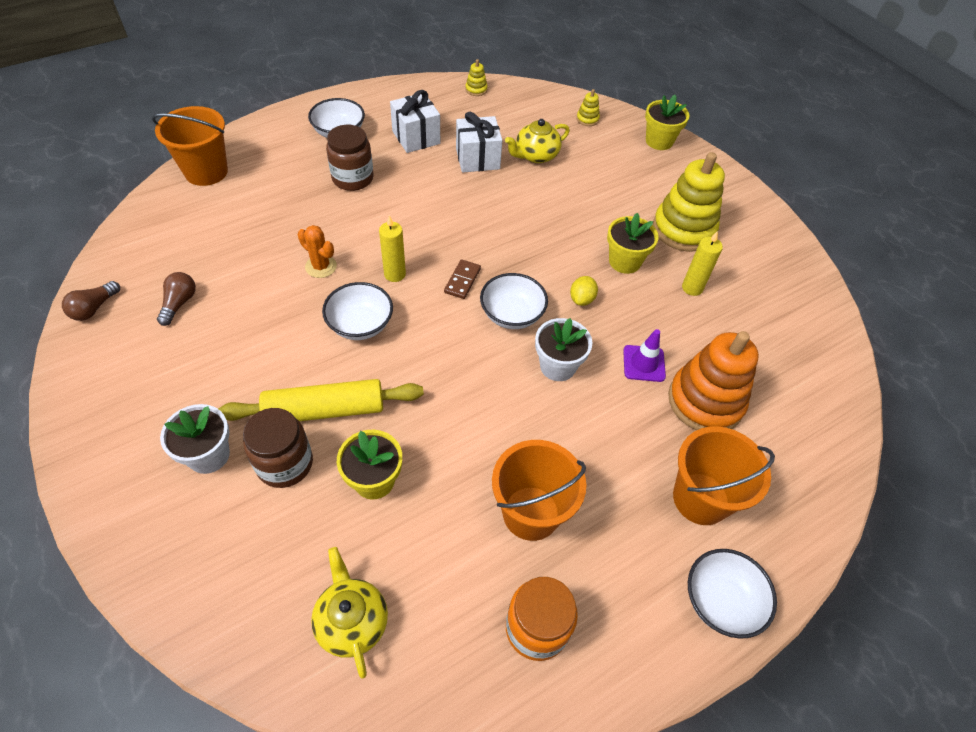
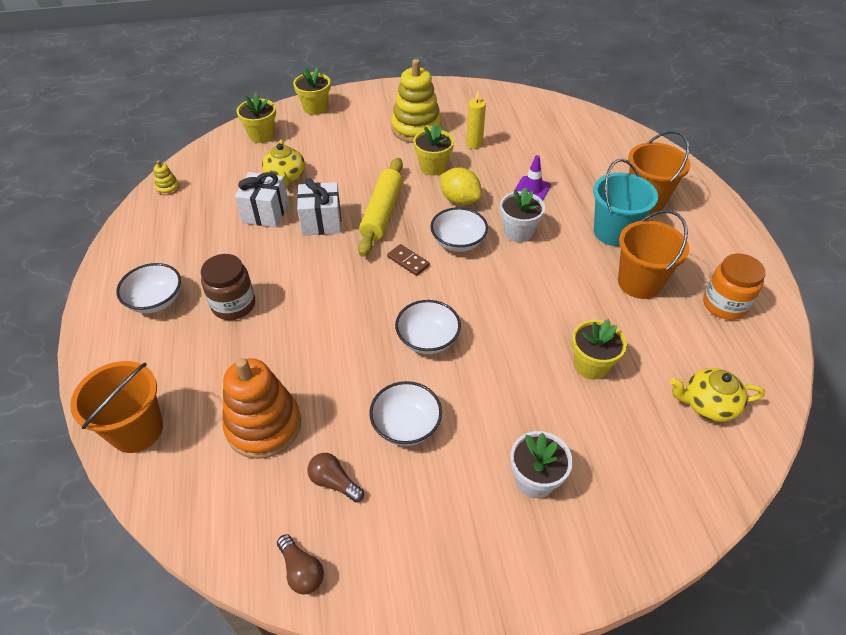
camera: 65 degrees left, 5 degrees down
yellow rolling pin [218,379,424,421] -> yellow rolling pin moved to [358,158,403,257]
brown jar [243,408,313,488] -> none
orange cactus [297,225,337,278] -> none
yellow candle [379,215,406,282] -> none
white gift [390,90,440,153] -> white gift moved to [297,178,341,236]
yellow lemon [570,276,598,306] -> yellow lemon [441,167,482,206], size x1.63
yellow stacking toy [576,89,600,126] -> yellow flower pot [236,93,276,143]
orange stacking toy [668,331,759,430] -> orange stacking toy moved to [222,358,301,459]
white bowl [688,549,777,639] -> white bowl moved to [369,381,442,446]
none -> turquoise bucket [593,159,658,246]

